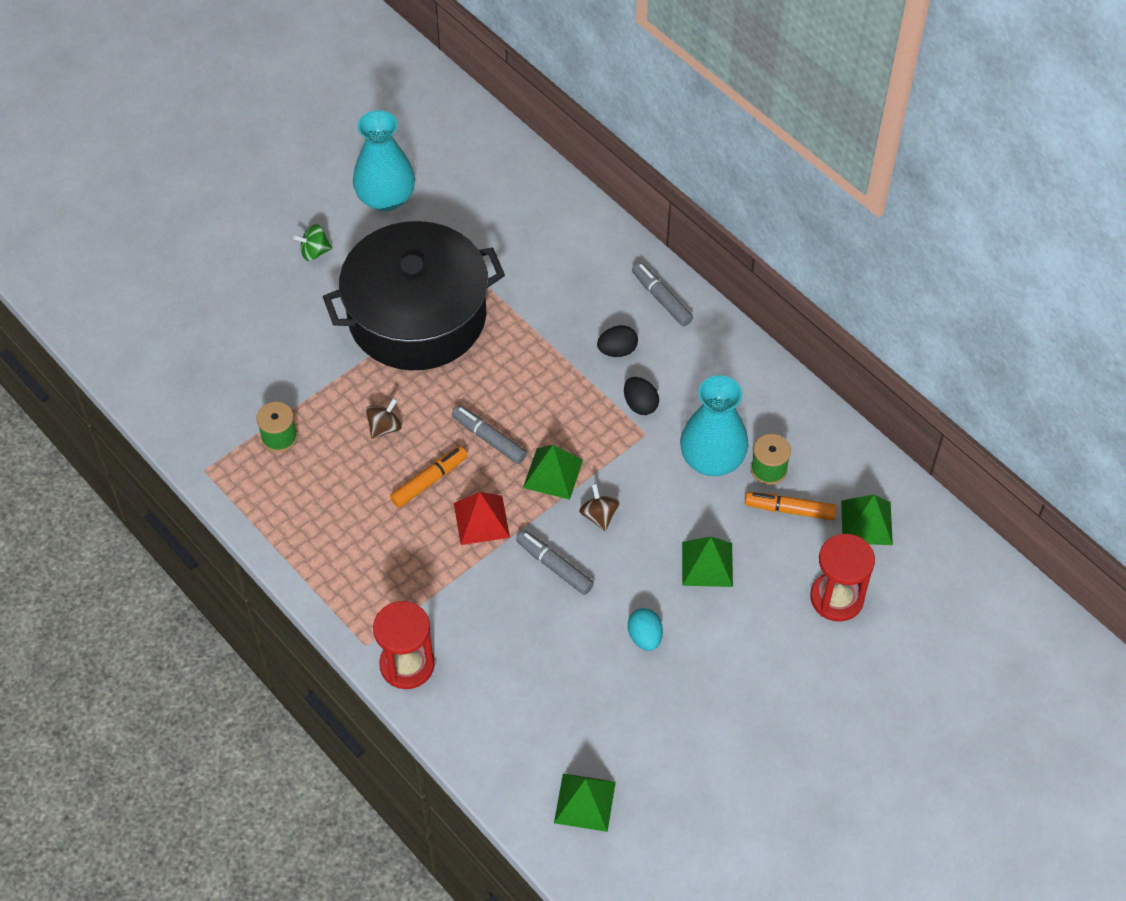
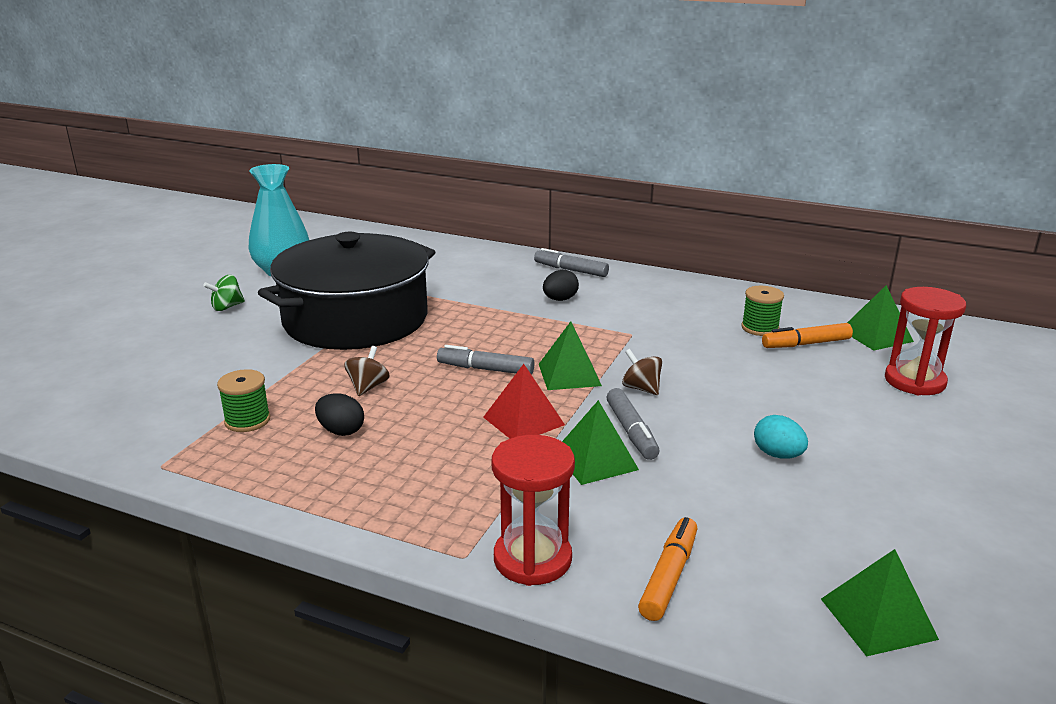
camera: 25 degrees left, 30 degrees down
orange marker [390,446,467,508] -> orange marker moved to [638,517,697,621]
grey marker [516,530,594,595] -> grey marker turned 120 degrees counterclockwise [606,388,660,460]
black egg [624,377,659,415] -> black egg moved to [315,394,364,436]
turquoise vase [680,375,748,476] -> none
green pyramid [682,537,733,587] -> green pyramid moved to [562,400,639,485]

